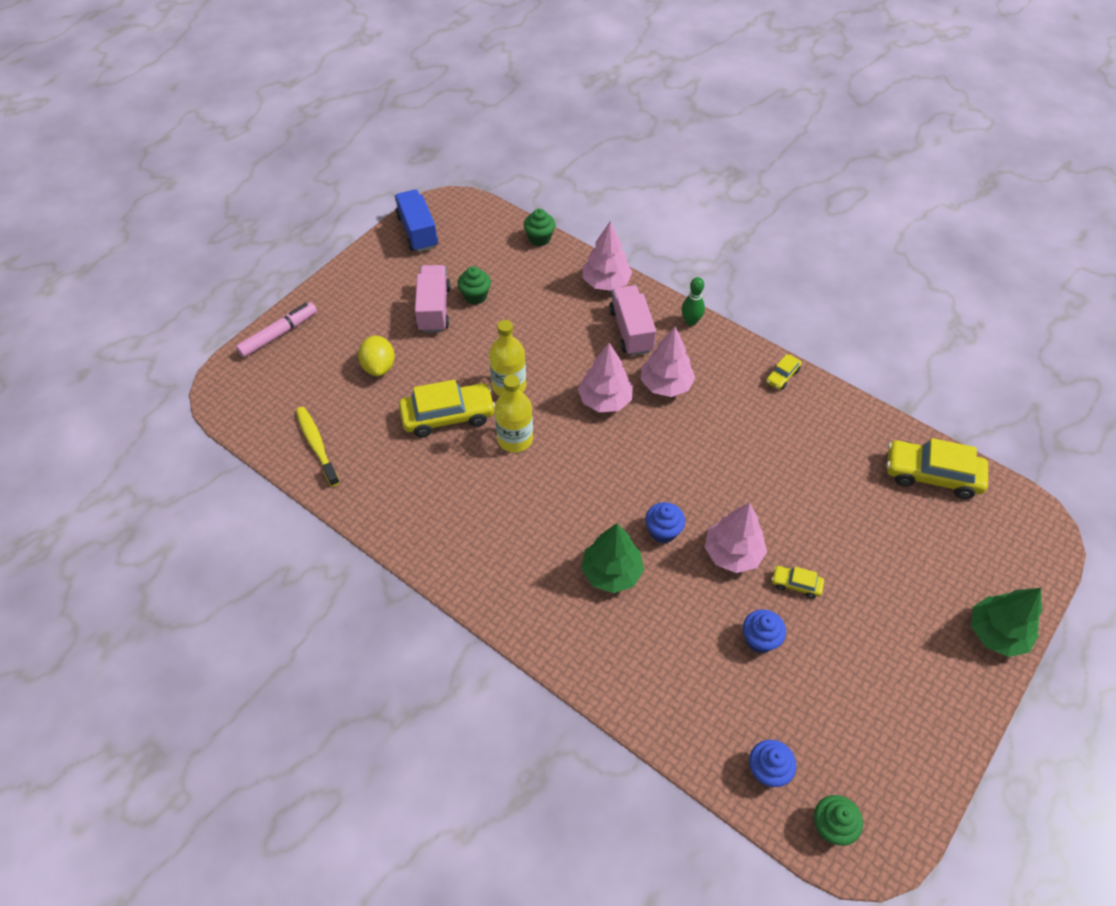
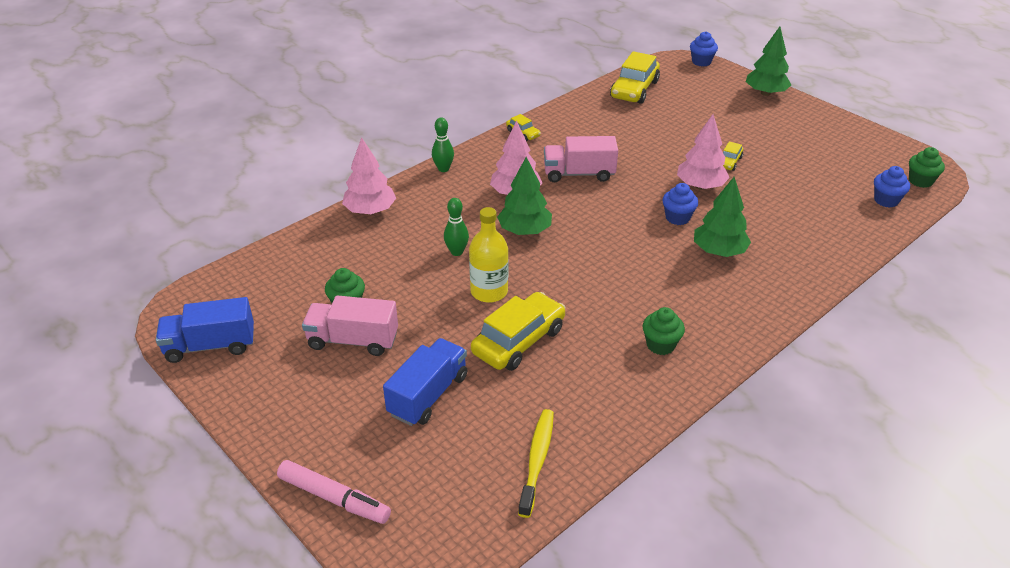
camera: 80 degrees left, 15 degrees down
pink marker [236,302,317,358] -> pink marker turned 150 degrees clockwise [277,460,391,524]
yellow toothbrush [296,407,340,487] -> yellow toothbrush turned 120 degrees clockwise [518,409,554,518]
yellow lemon [358,335,395,376] -> blue truck [383,338,467,426]
yellow car [399,380,495,437] -> yellow car turned 45 degrees clockwise [471,292,566,371]
yellow bottle [495,375,533,453] -> none
green cupcake [524,209,555,246] -> green cupcake moved to [643,307,685,355]
pink tree [578,343,633,412] -> green tree [497,157,552,235]
pink truck [609,285,656,356] -> pink truck moved to [544,136,618,182]
blue cupcake [743,609,786,653] -> blue cupcake moved to [690,31,718,66]
none -> green bowling pin [444,198,469,256]

